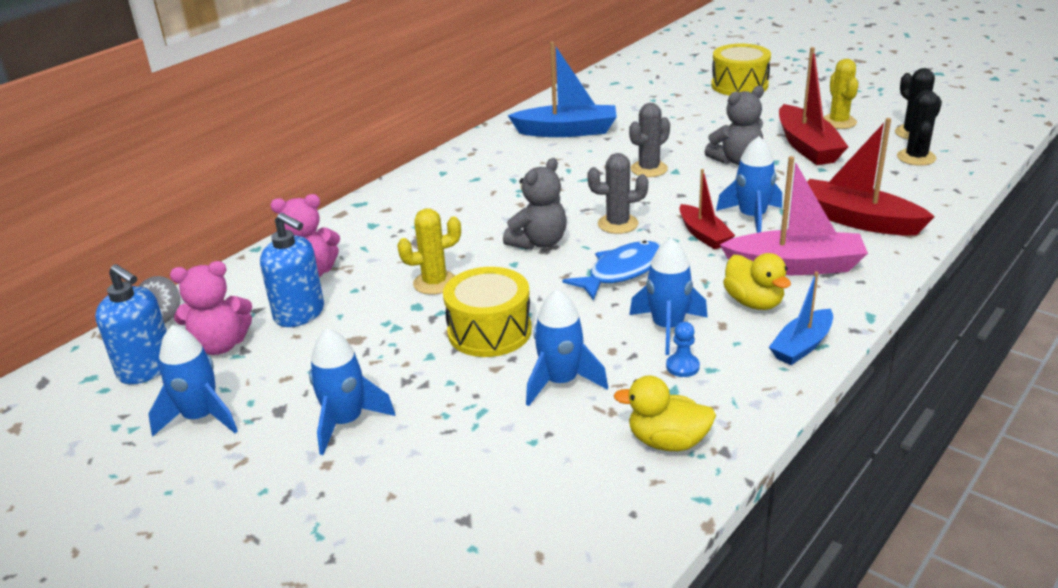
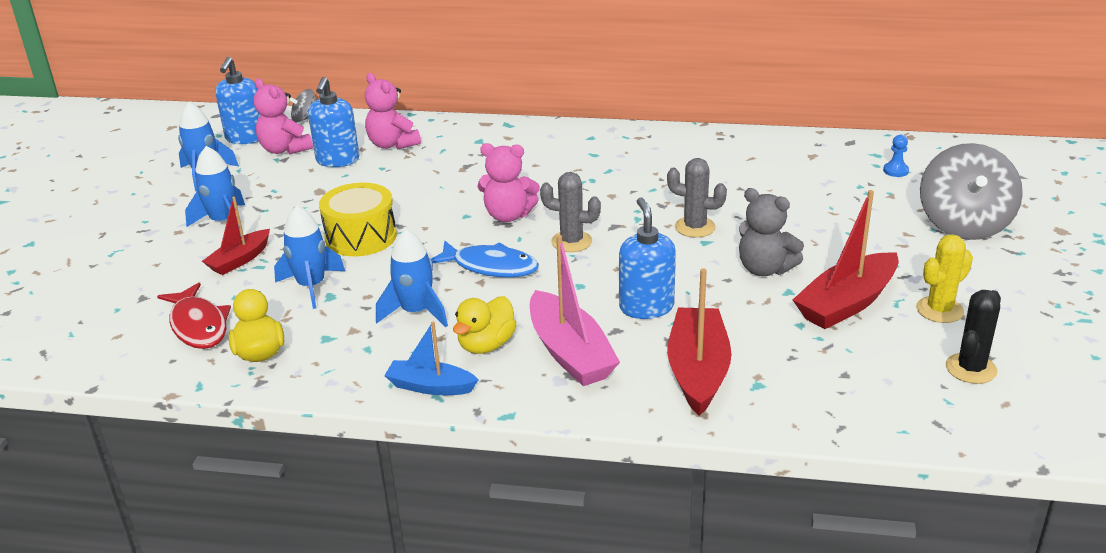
camera: 60 degrees right, 0 degrees up
yellow cactus [397,208,461,295] -> none
grey teddy bear [503,158,567,250] -> pink teddy bear [478,143,540,222]
blue boat [508,42,617,137] -> none
grey cactus [587,153,648,234] -> grey cactus turned 45 degrees counterclockwise [540,172,601,252]
blue pawn [666,322,700,377] -> blue pawn moved to [883,135,909,177]
red boat [679,169,735,250] -> red boat moved to [202,197,270,275]
yellow drum [711,44,771,96] -> grey spinning top [920,143,1023,240]
blue rocket [716,136,782,233] -> blue soap dispenser [619,197,676,319]
black cactus [897,90,939,166] -> none
none -> red fish [157,282,231,349]

